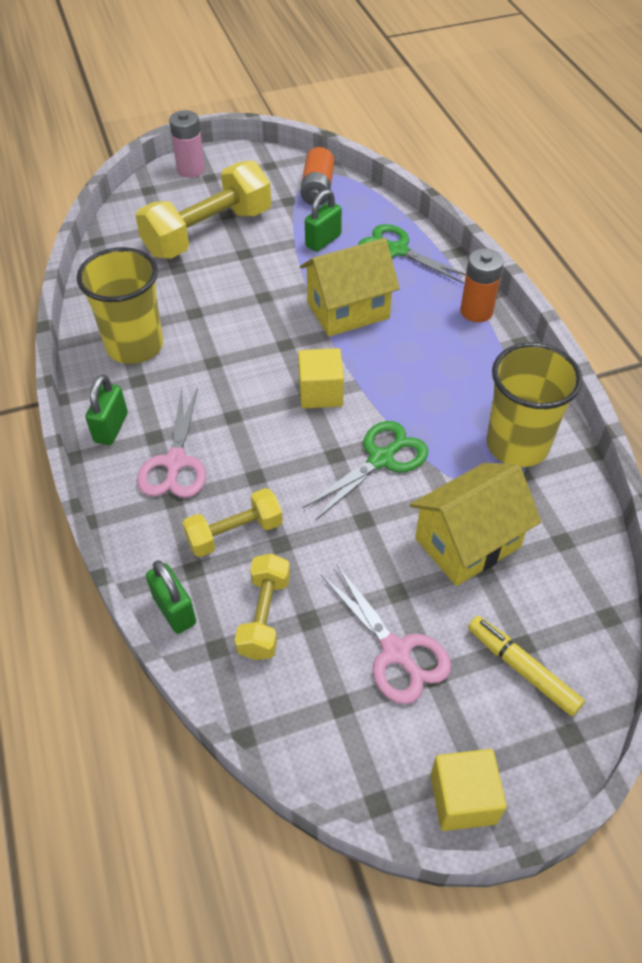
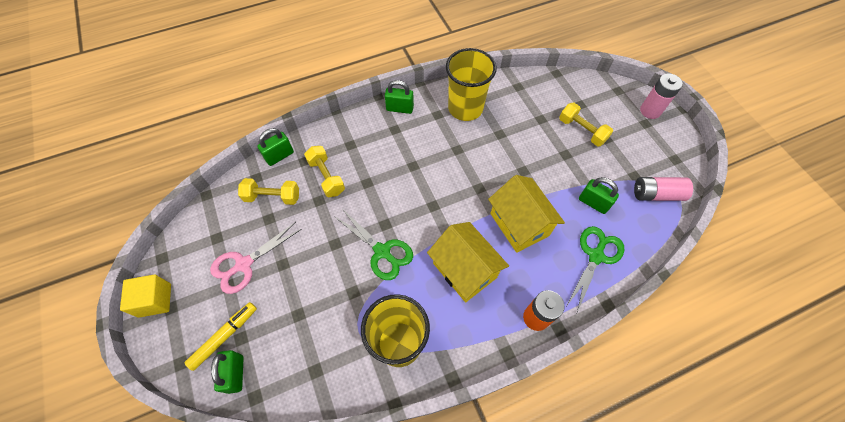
camera: 85 degrees right, 10 degrees up
yellow dumbbell [135,160,271,259] -> yellow dumbbell [559,103,613,146], size x0.54
pink scissors [137,387,206,498] -> none
yellow cube [298,348,344,409] -> none
orange battery [300,147,334,205] -> pink battery [634,177,693,201]
yellow house [410,463,541,586] -> yellow house moved to [427,222,509,302]
none -> green padlock [211,350,243,394]

